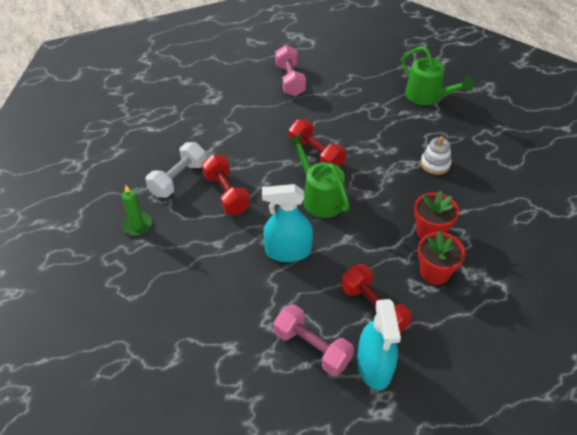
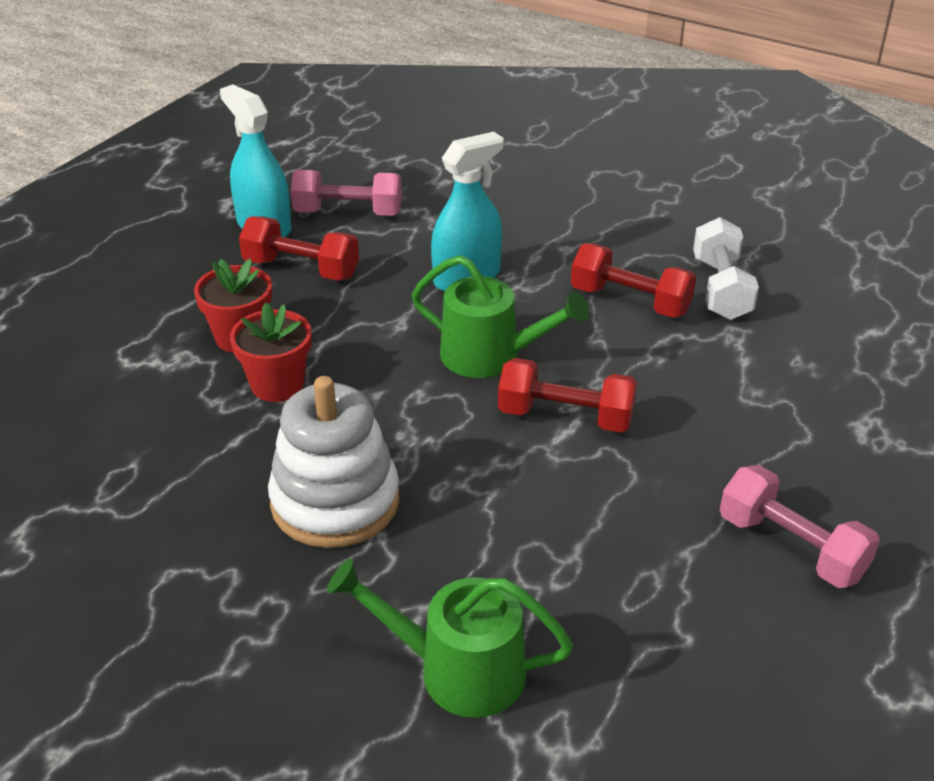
camera: 145 degrees right, 10 degrees down
green candle [122,185,152,235] -> none
white stacking toy [420,136,451,175] -> white stacking toy [268,376,399,548], size x1.91

